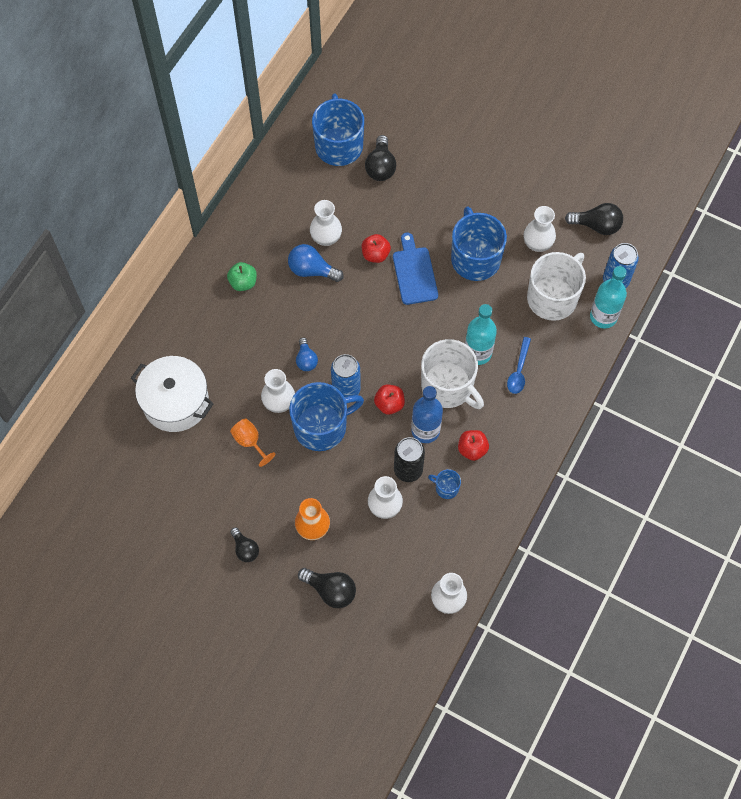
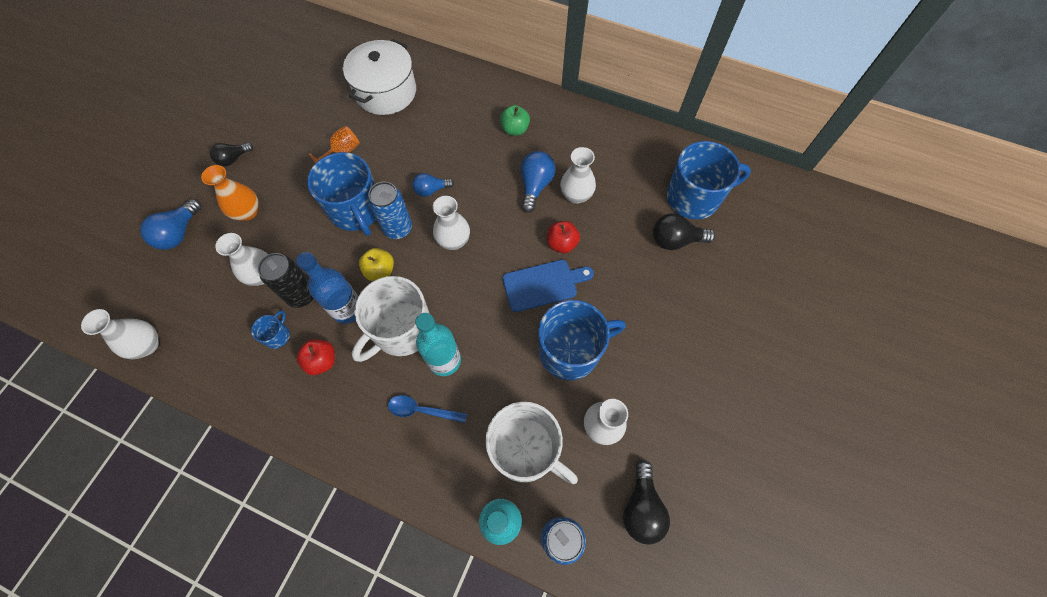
camera: 85 degrees right, 0 degrees up
white vase [261,369,295,413] -> white vase moved to [433,196,470,250]
black light bulb [298,568,356,608] -> blue light bulb [140,199,202,250]
red apple [374,384,405,415] -> yellow apple [359,248,394,281]

